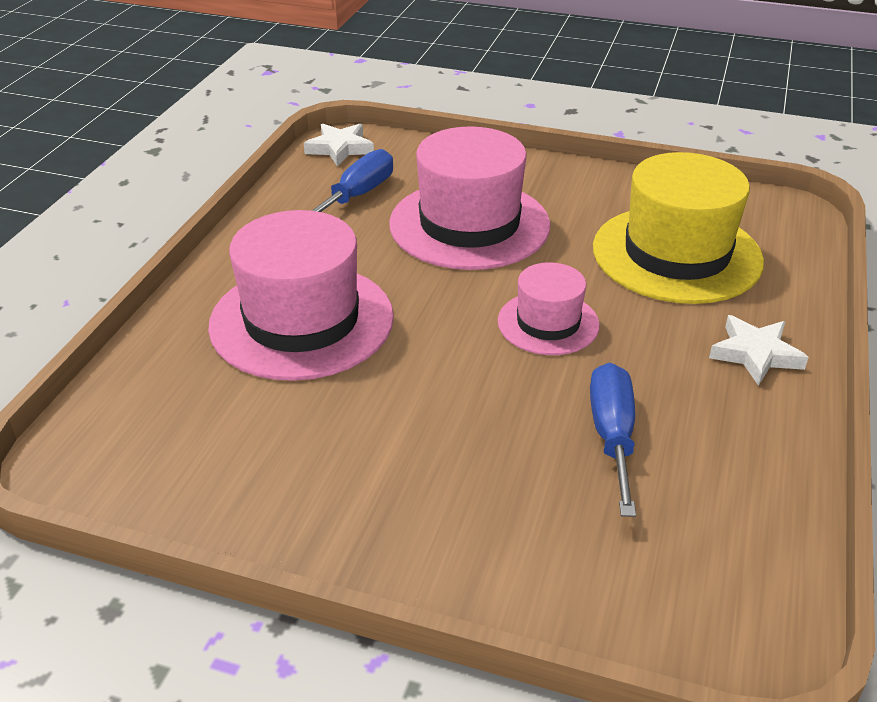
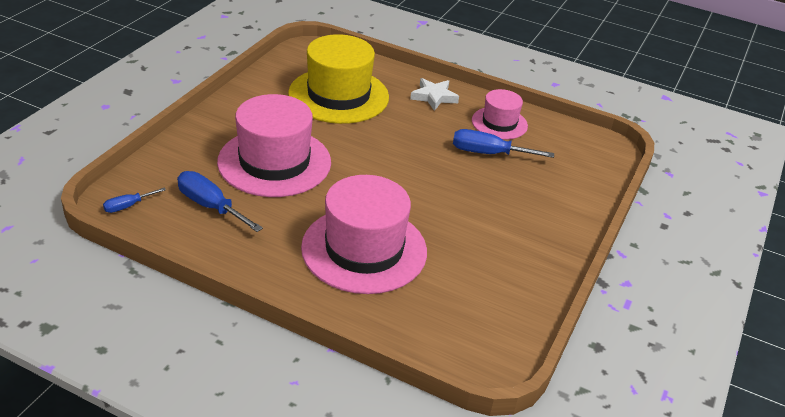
camera: 85 degrees left, 0 degrees up
white star [304,124,374,166] -> blue screwdriver [103,188,166,213]
pink hat [498,262,600,355] -> pink hat moved to [472,89,528,140]

